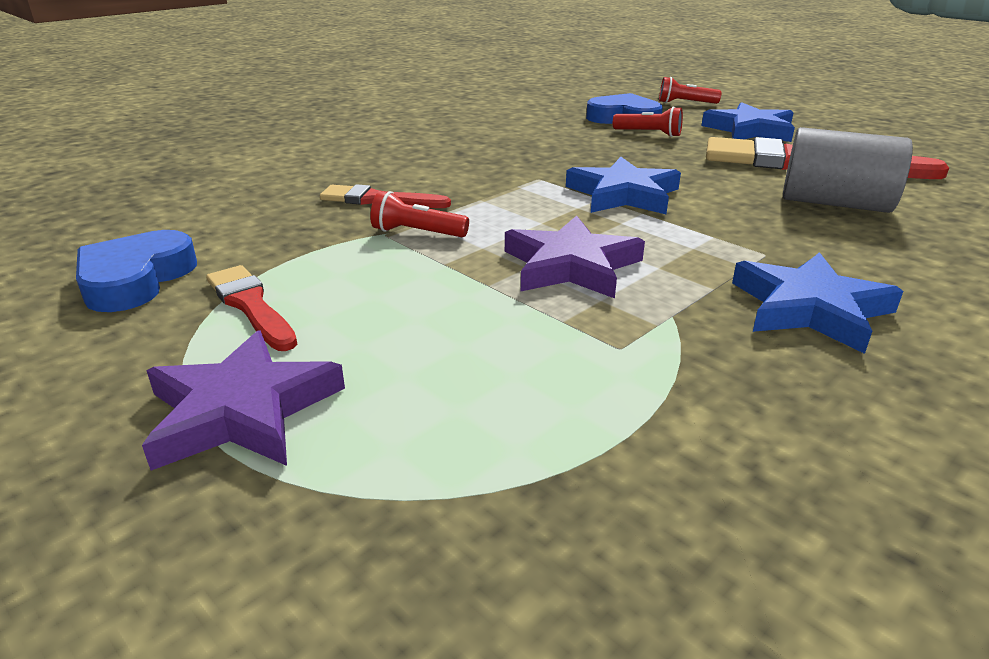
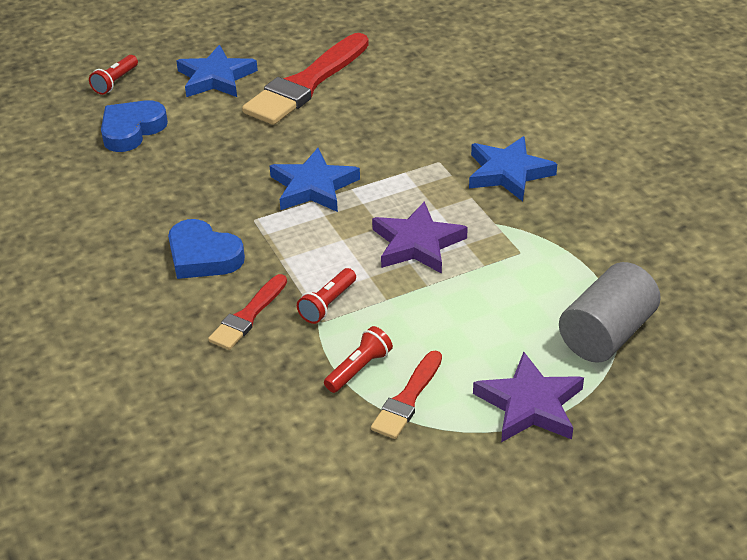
camera: 70 degrees left, 10 degrees up
blue heart [76,230,197,312] -> blue heart moved to [168,219,245,279]
red brush [206,265,297,351] -> red brush turned 45 degrees counterclockwise [371,350,442,439]
red flashlight [613,106,683,137] -> red flashlight moved to [324,326,393,393]
grey cylinder [783,127,913,213] -> grey cylinder moved to [559,262,661,363]

